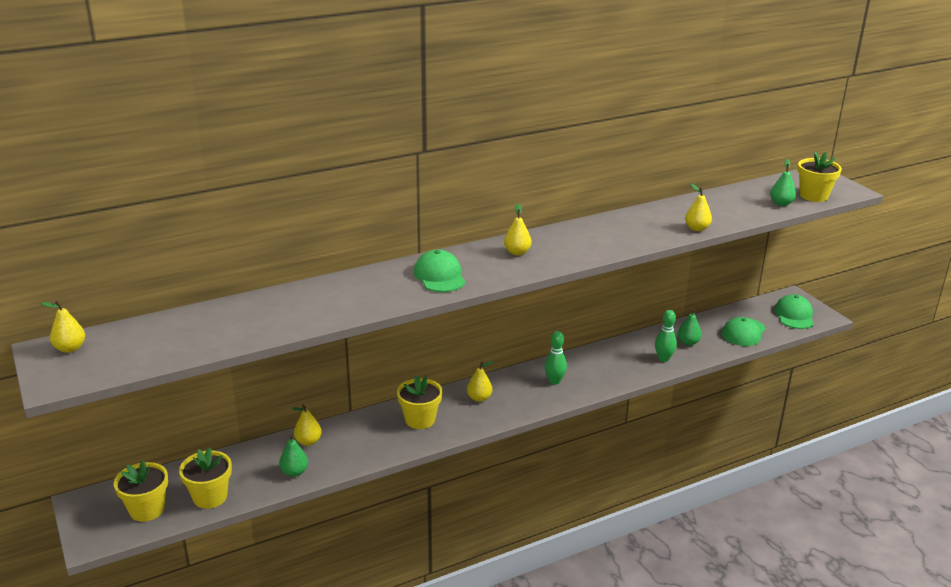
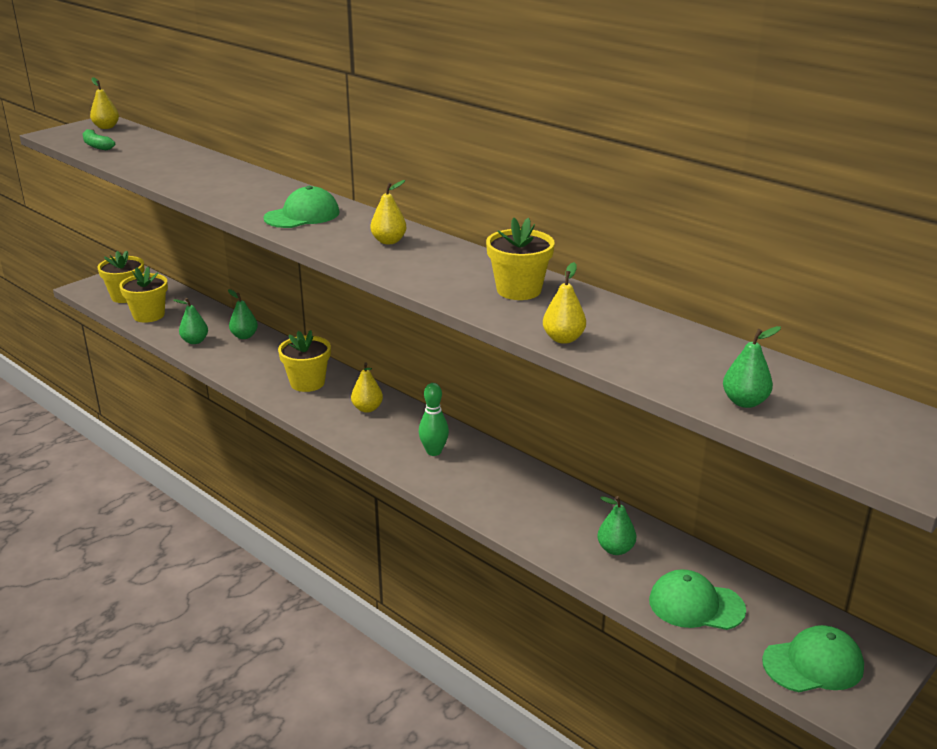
camera: 70 degrees right, 0 degrees up
yellow pear [292,404,322,446] -> green pear [228,289,258,339]
green bowling pin [655,310,677,362] -> none
yellow flower pot [798,151,842,202] -> yellow flower pot moved to [486,217,555,300]
none -> green banana [83,129,115,150]

